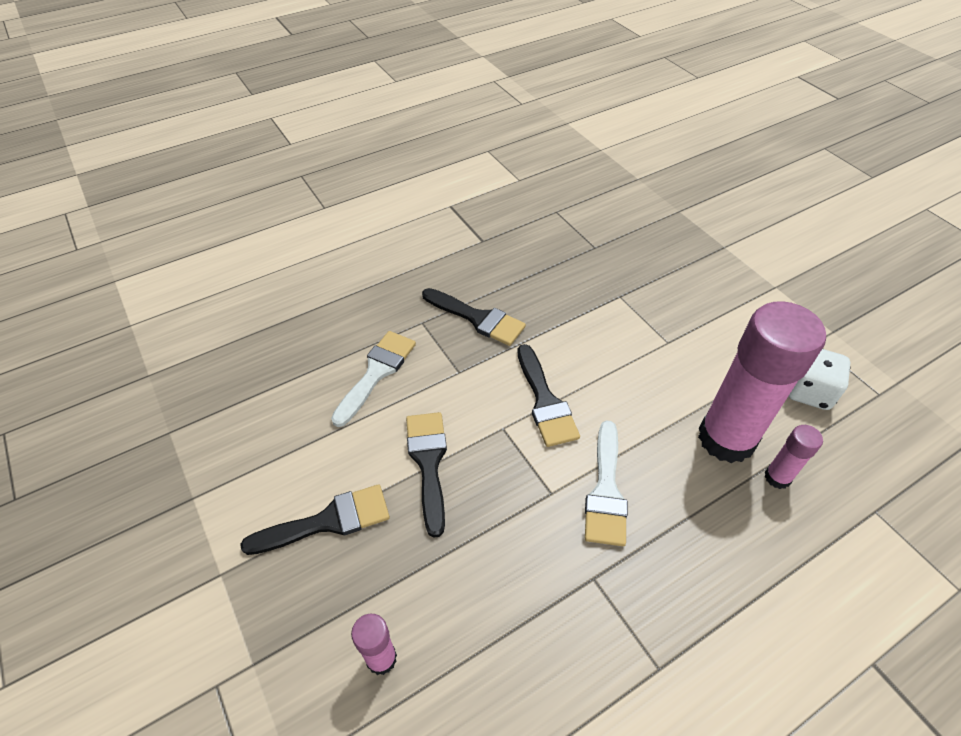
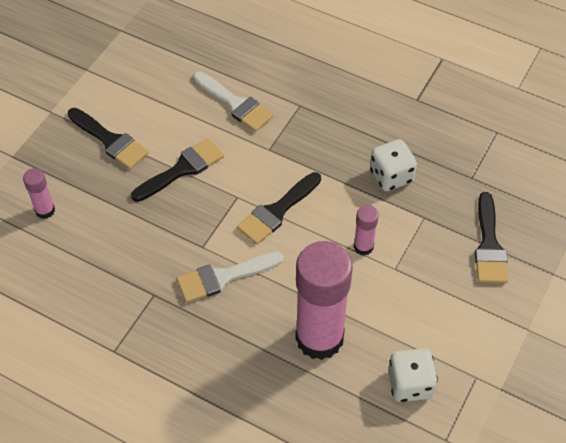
camera: 60 degrees right, 5 degrees up
white brush [331,331,416,427] -> white brush turned 45 degrees clockwise [193,72,273,132]
black brush [422,288,526,346] -> black brush moved to [475,192,508,283]
pink glue stick [764,425,823,489] -> pink glue stick moved to [354,205,379,256]
none -> white dice [370,139,417,191]

